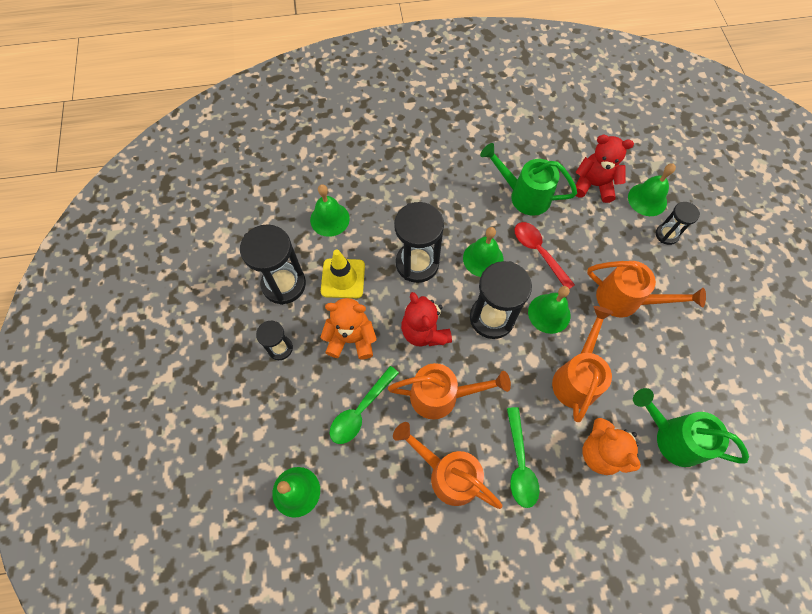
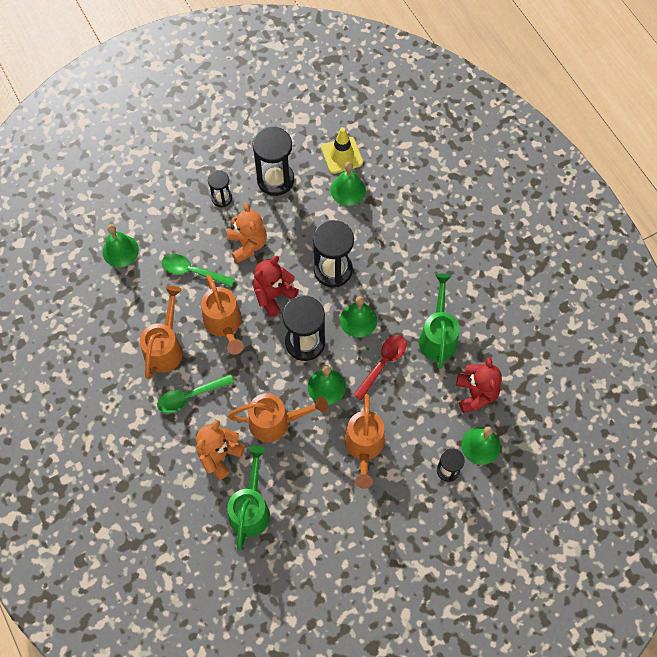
camera: 70 degrees right, 0 degrees up
yellow traffic cone [321,249,365,298] -> yellow traffic cone moved to [321,127,363,174]

